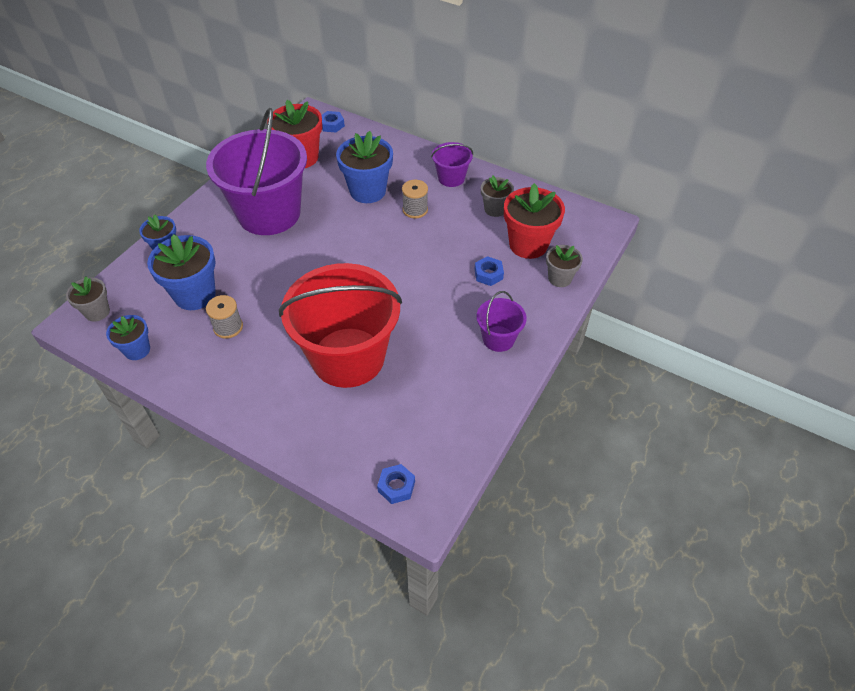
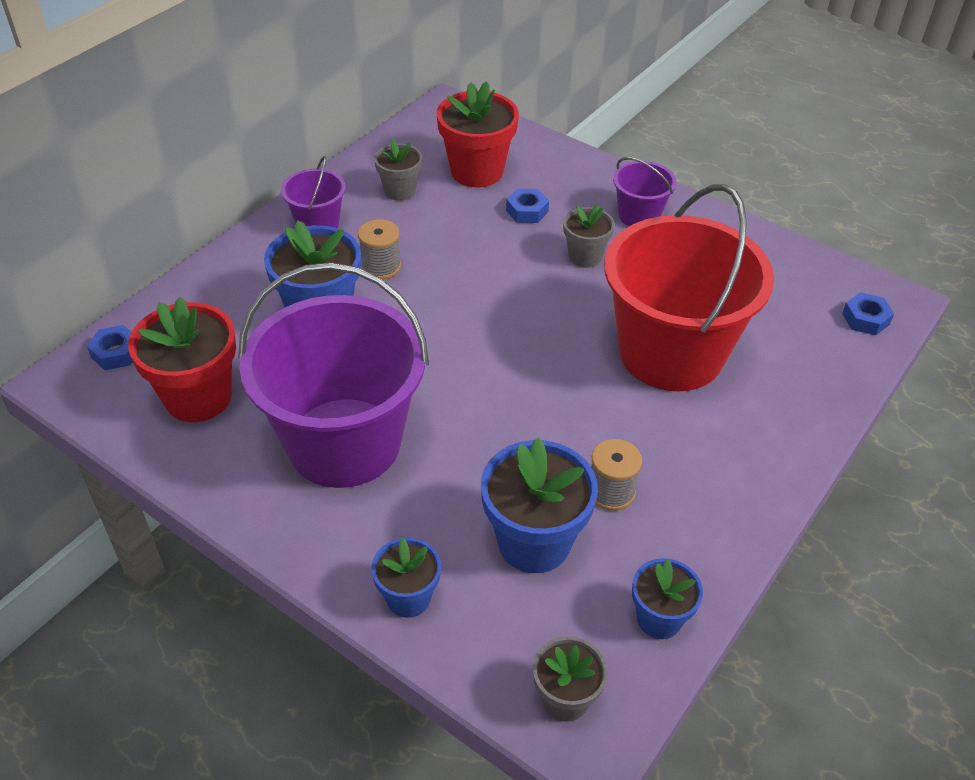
camera: 85 degrees left, 5 degrees down
grey flower pot [546,245,583,287] -> grey flower pot moved to [563,204,615,268]

